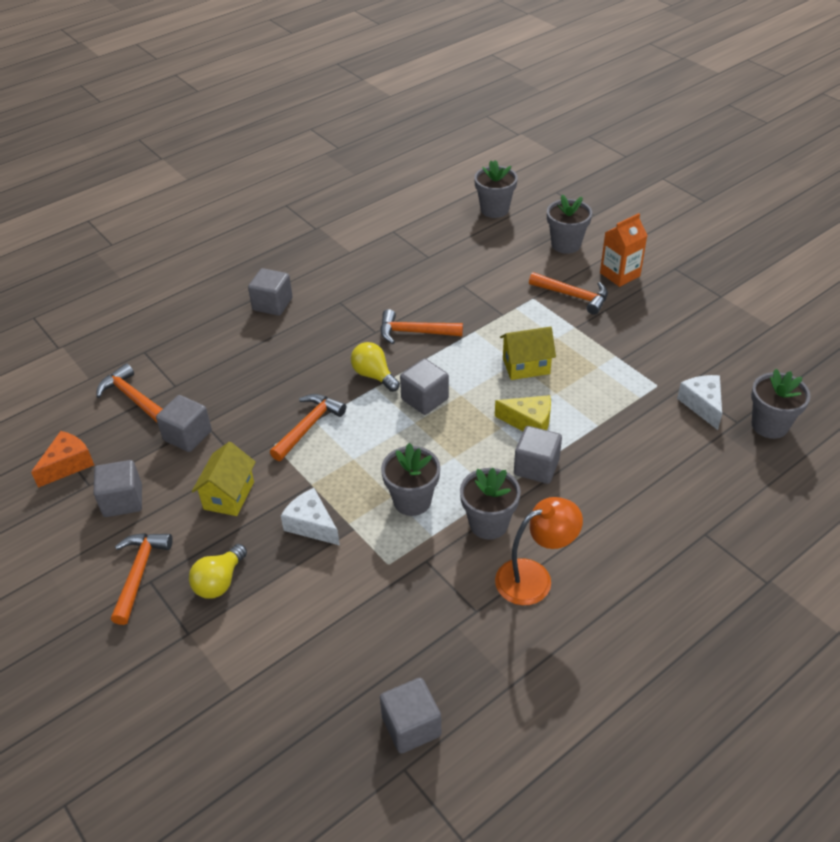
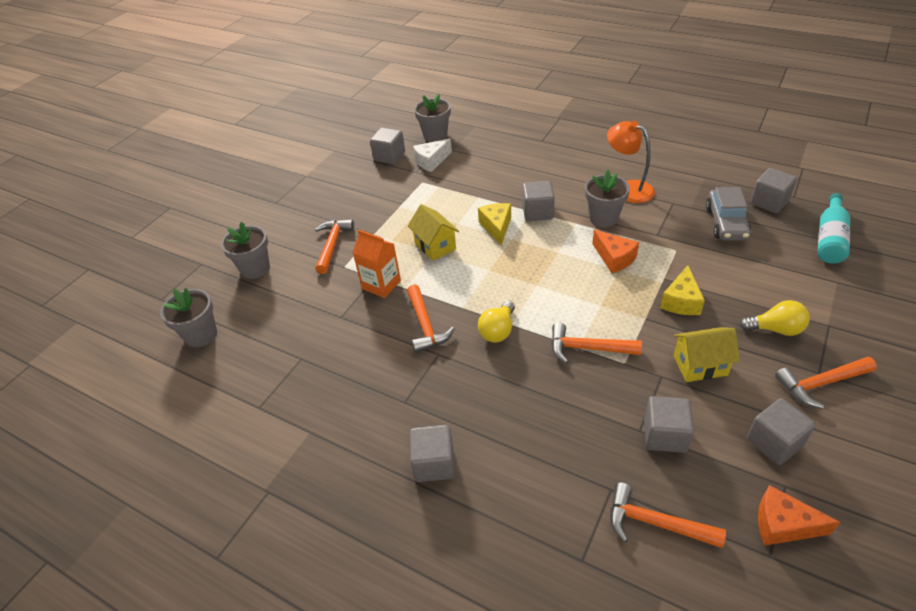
camera: 110 degrees left, 0 degrees up
orange hammer [96,363,162,422] -> orange hammer turned 90 degrees clockwise [610,483,726,548]
white cheese [281,488,340,545] -> yellow cheese [660,265,705,315]
grey flower pot [381,443,440,516] -> orange cheese [592,229,639,273]
grey cube [400,358,449,415] -> grey cube moved to [370,127,405,164]
orange carton [600,213,648,287] -> orange carton moved to [353,230,401,298]
none -> grey car [706,187,751,241]
none -> turquoise bottle [818,193,850,264]

